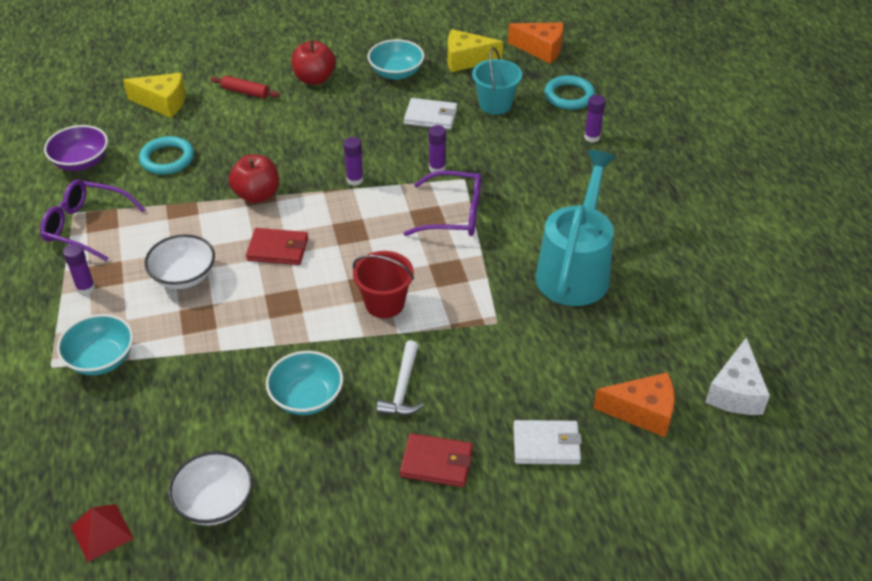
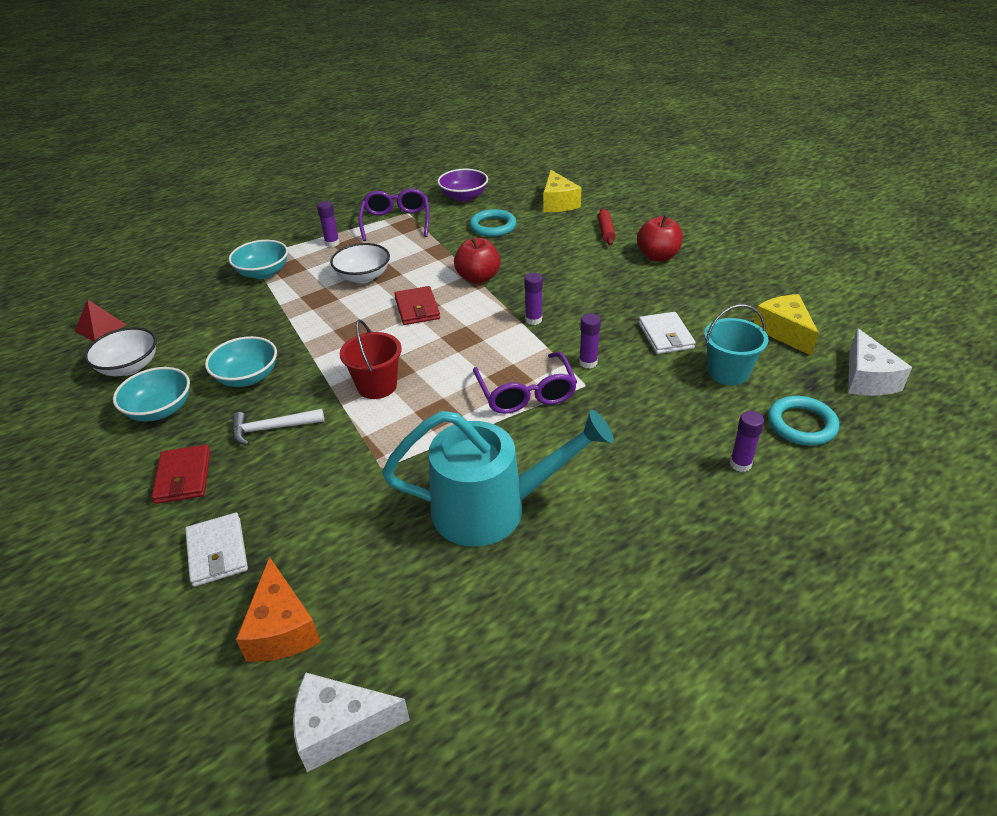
camera: 70 degrees right, 5 degrees down
turquoise bowl [368,39,424,80] -> turquoise bowl moved to [113,367,190,421]
orange cheese [508,22,564,64] -> white cheese [848,328,912,396]

